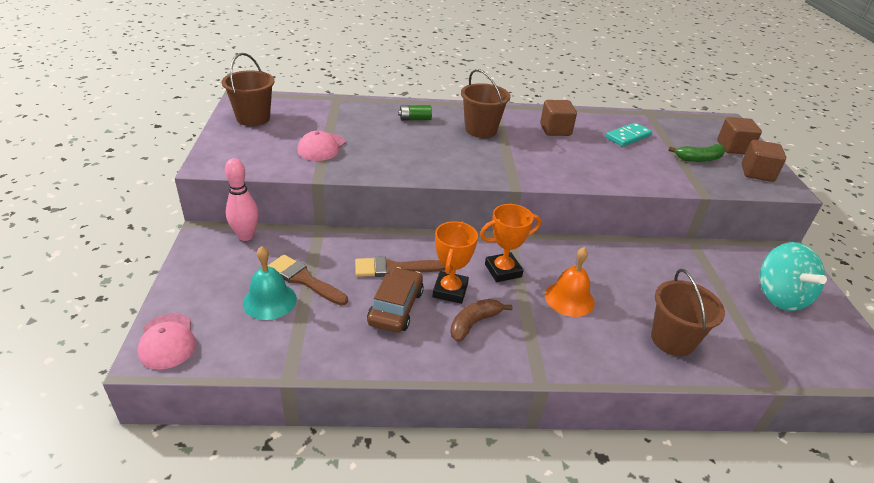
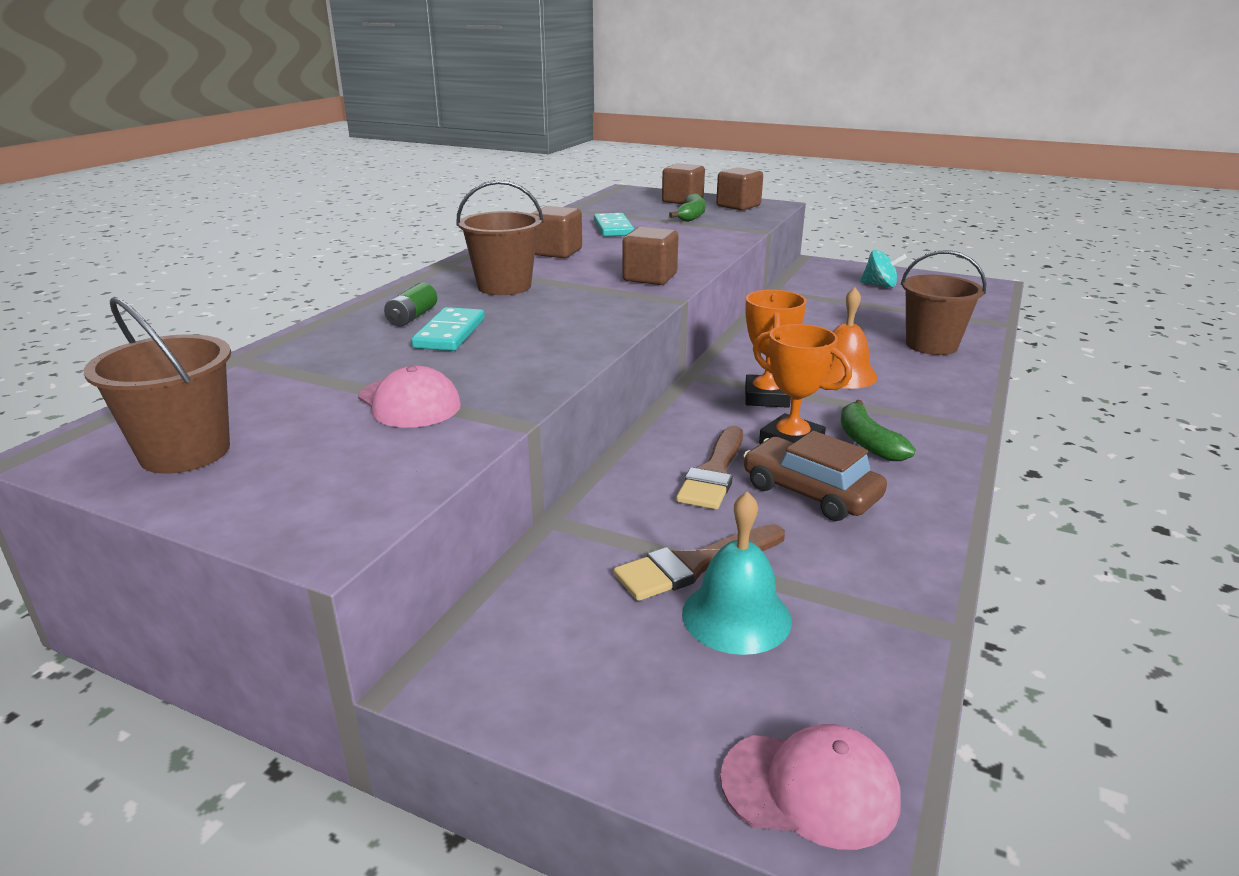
camera: 60 degrees left, 10 degrees down
pink bowling pin [225,158,259,241] -> none
brown banana [450,299,513,342] -> green banana [841,400,916,461]
turquoise spinning top [760,242,827,311] -> turquoise spinning top [860,250,907,288], size x0.58
none -> turquoise domino [411,307,485,351]
none -> brown cube [622,227,678,285]

